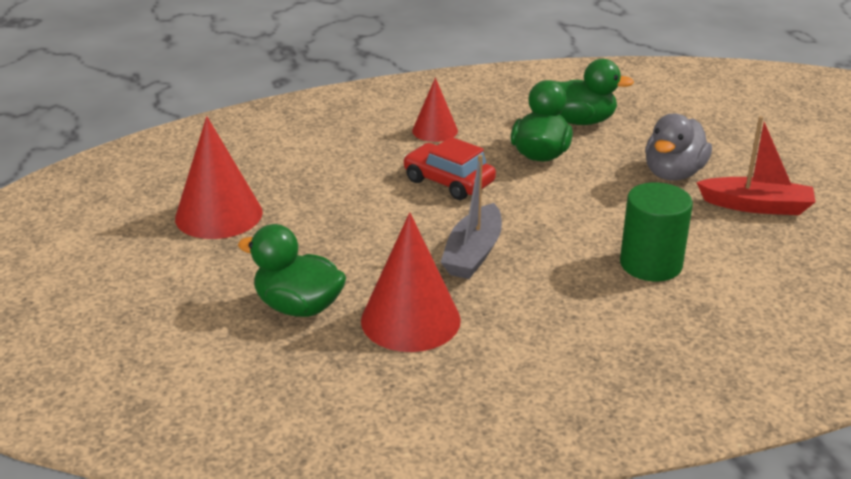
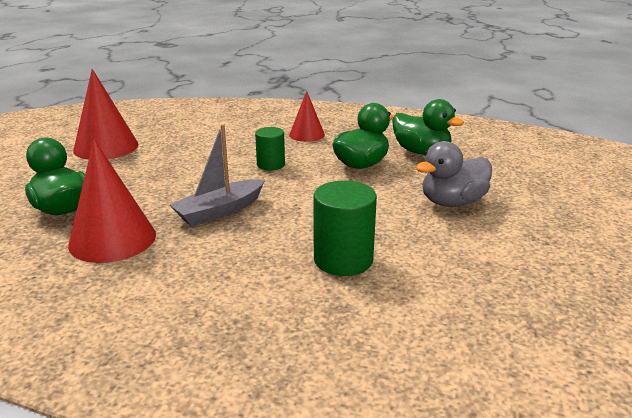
camera: 30 degrees right, 5 degrees down
red car [403,137,496,200] -> green cylinder [255,127,285,170]
red boat [696,116,816,215] -> none

